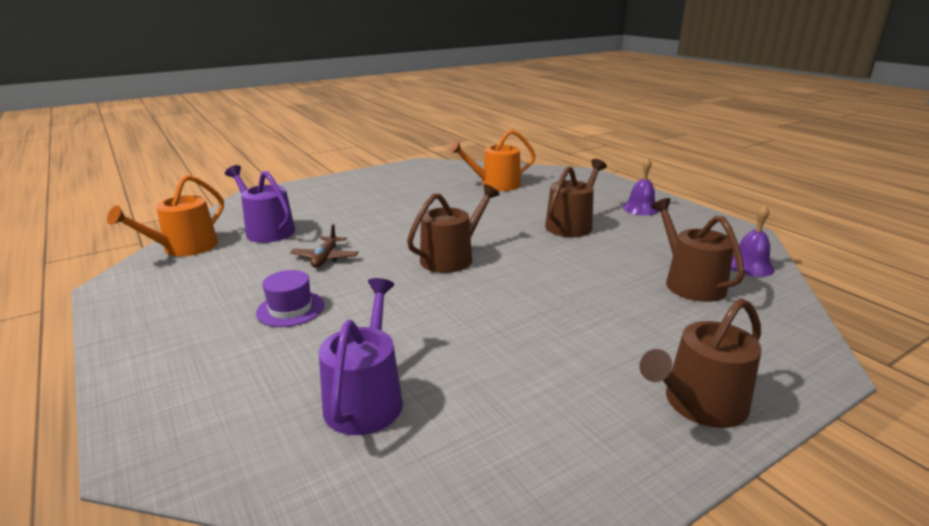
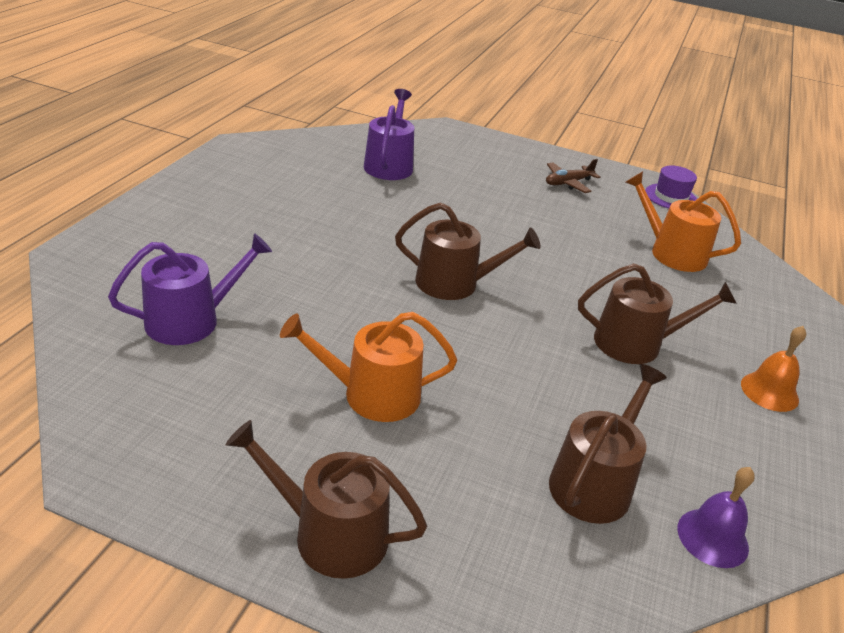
camera: 50 degrees right, 10 degrees up
orange watering can [107,175,224,256] -> orange watering can moved to [280,312,457,422]
purple hat [256,270,324,327] -> purple hat moved to [645,165,697,208]
brown plane [290,224,358,268] -> brown plane moved to [546,159,600,193]
purple bell [622,157,659,215] -> orange bell [741,326,806,412]

